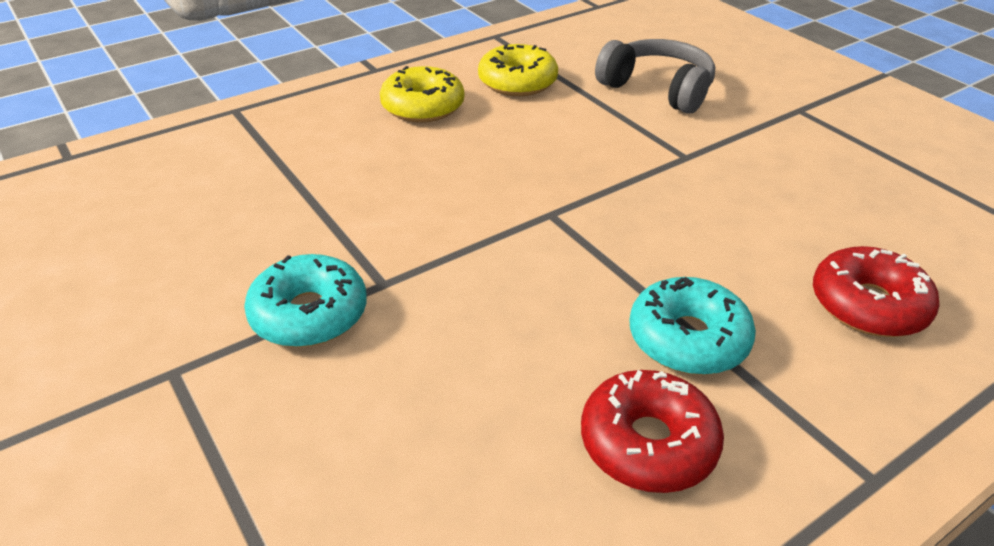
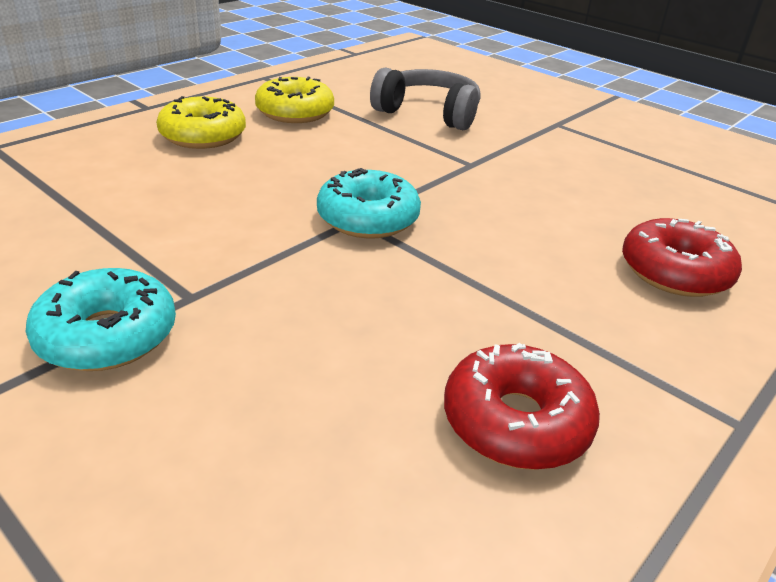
camera: 15 degrees left, 5 degrees down
turquoise donut [630,277,756,375] -> turquoise donut moved to [317,168,421,239]

